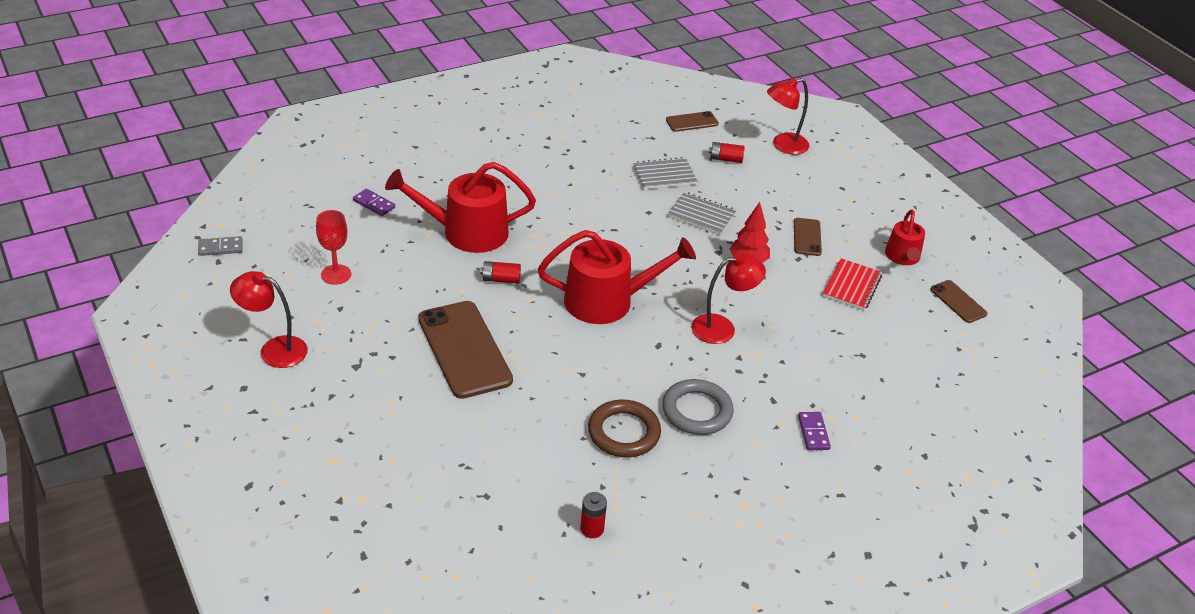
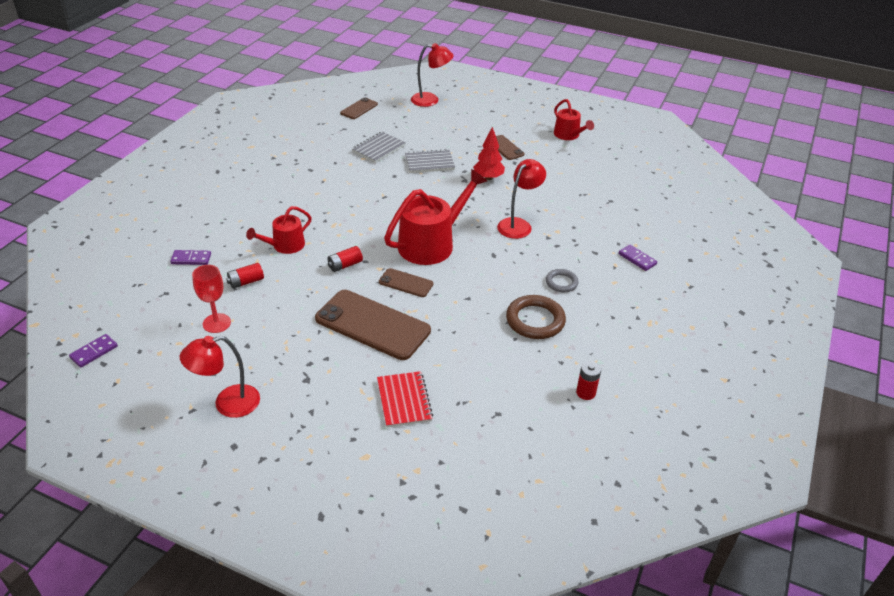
camera: 35 degrees left, 0 degrees up
grey domino [198,236,243,256] -> purple domino [69,334,118,368]
red watering can [385,162,536,253] -> red watering can [246,206,312,254], size x0.57
grey ring [662,379,734,435] -> grey ring [546,269,579,292], size x0.58
red battery [709,142,745,163] -> red battery moved to [226,263,264,289]
red lamp [767,78,809,155] -> red lamp turned 120 degrees counterclockwise [411,43,454,107]
red notebook [823,259,882,310] -> red notebook moved to [377,371,433,428]
brown phone [930,280,988,323] -> brown phone moved to [379,268,434,297]

